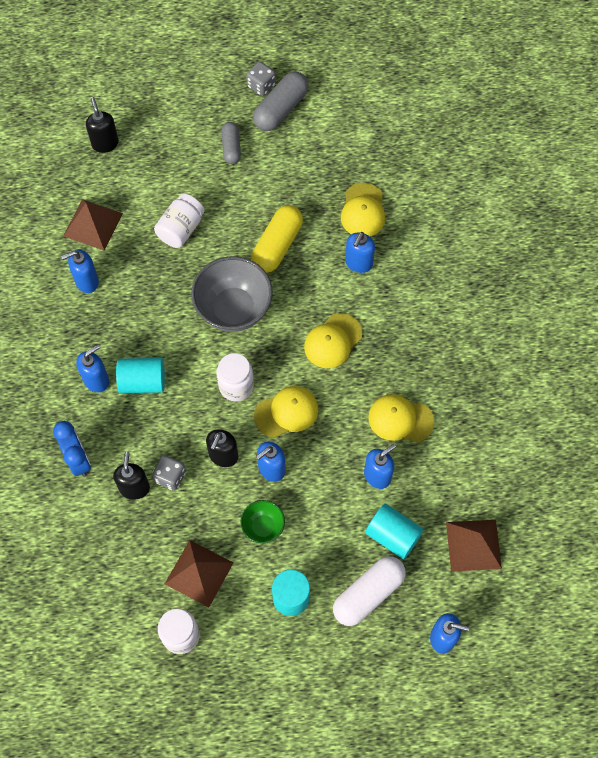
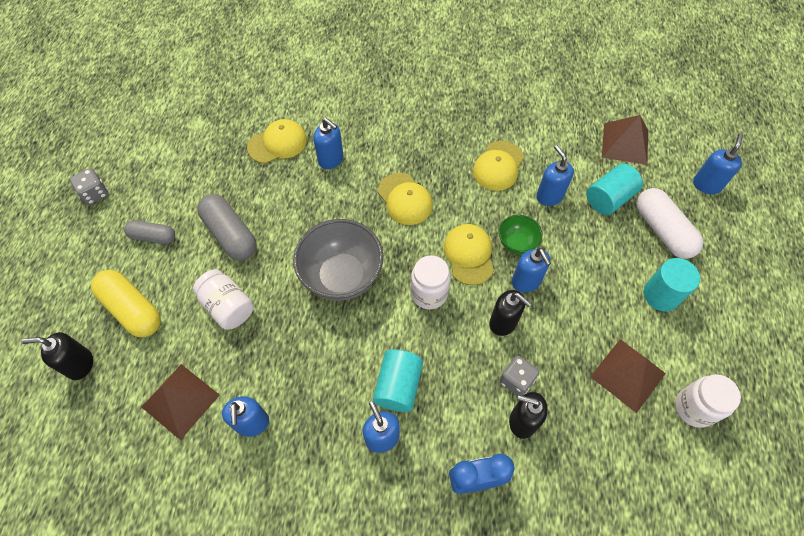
camera: 75 degrees left, 5 degrees down
green bowl [240,500,285,543] -> green bowl moved to [499,215,542,254]
yellow capsule [251,205,303,273] -> yellow capsule moved to [91,270,161,337]
grey capsule [253,72,309,131] -> grey capsule moved to [197,194,257,260]
yellow cap [341,183,385,236] -> yellow cap turned 45 degrees counterclockwise [247,119,307,164]

